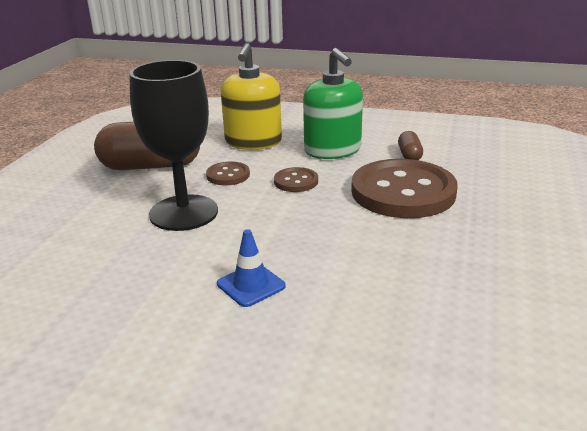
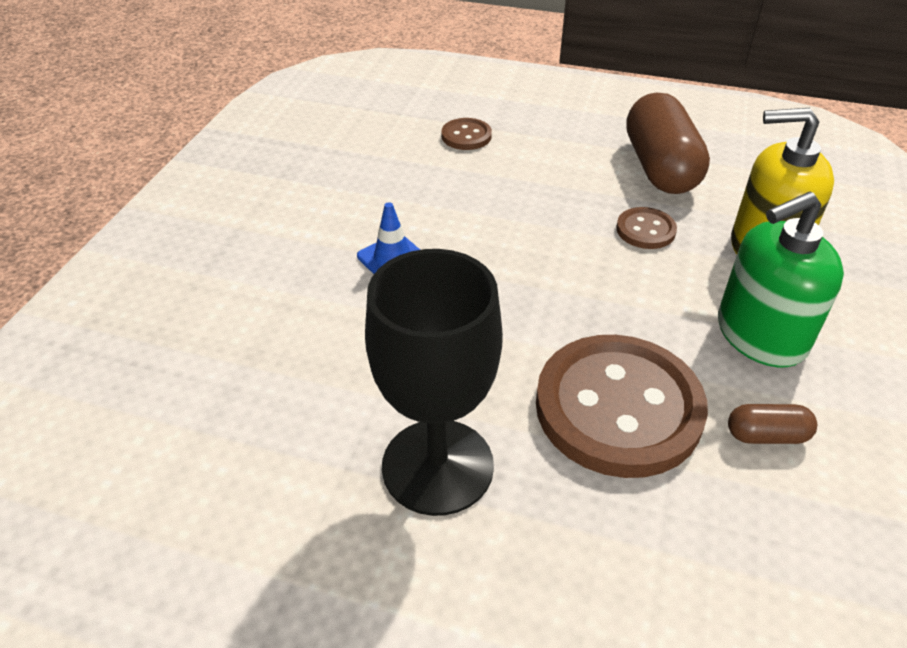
camera: 90 degrees right, 15 degrees up
black goblet [129,60,218,231] -> black goblet moved to [365,249,503,516]
brown button [274,167,318,192] -> brown button moved to [441,118,492,150]

